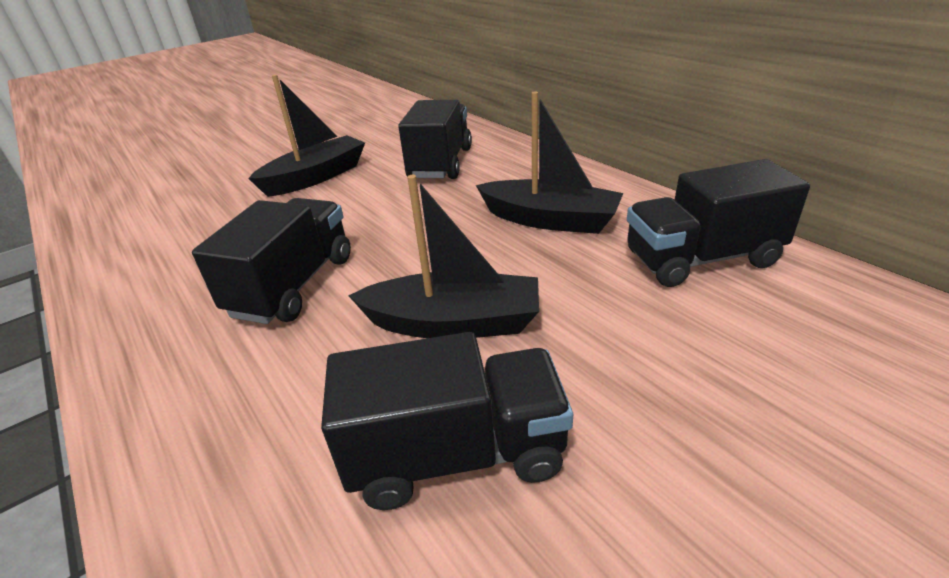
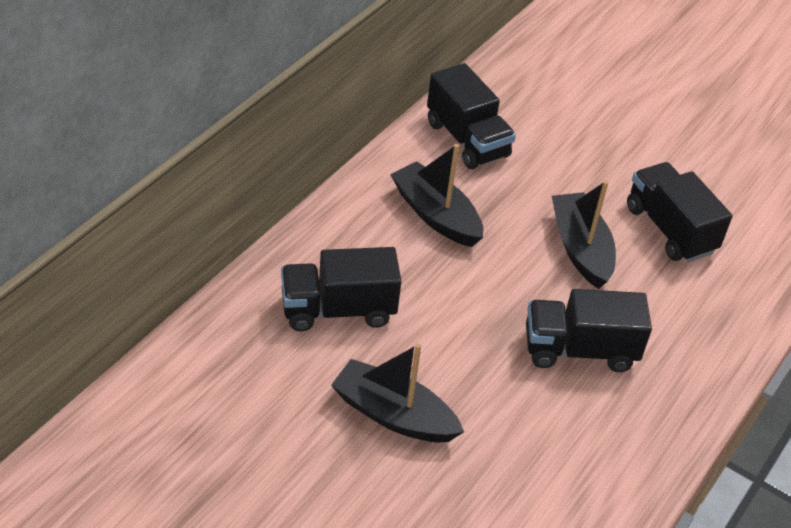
camera: 115 degrees left, 10 degrees up
black boat [476,92,623,234] -> black boat turned 45 degrees counterclockwise [390,144,483,247]

